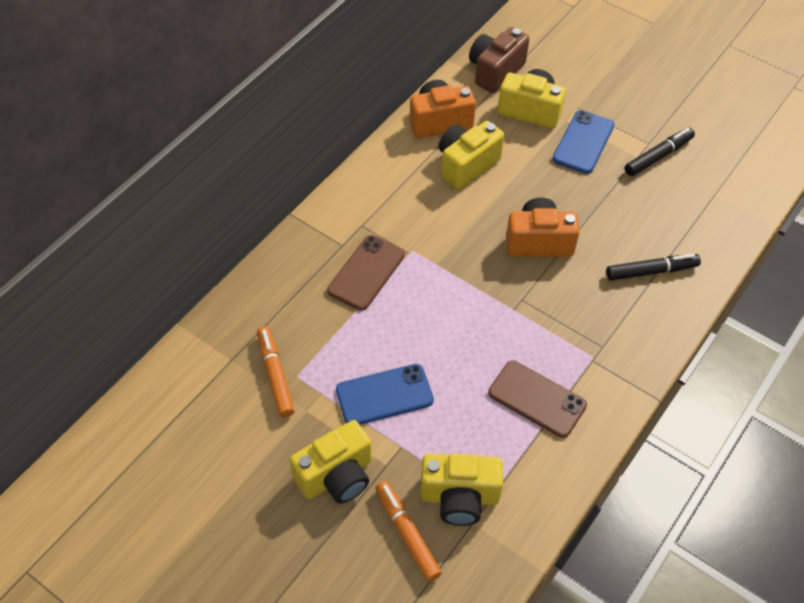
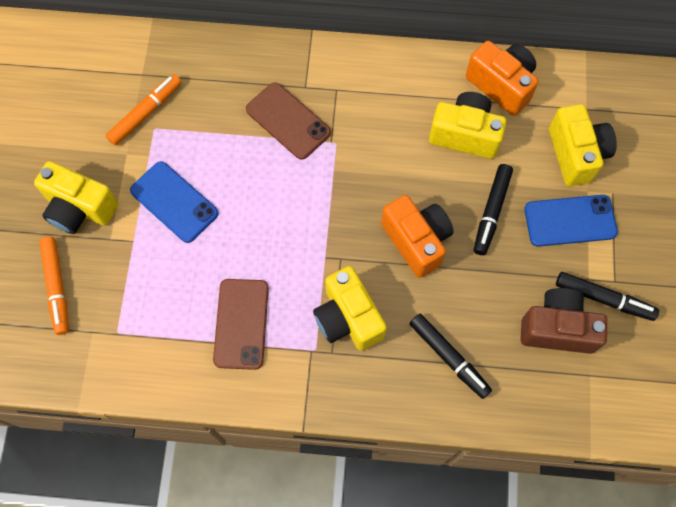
camera: 60 degrees right, 15 degrees up
brown phone [327,235,405,311] -> brown phone turned 45 degrees clockwise [246,82,331,160]
orange marker [375,481,442,582] -> orange marker turned 135 degrees clockwise [39,237,69,335]
yellow camera [420,454,503,526] -> yellow camera moved to [313,266,387,351]
brown camera [469,27,529,93] -> brown camera moved to [521,288,607,354]
none -> black marker [474,164,513,255]

